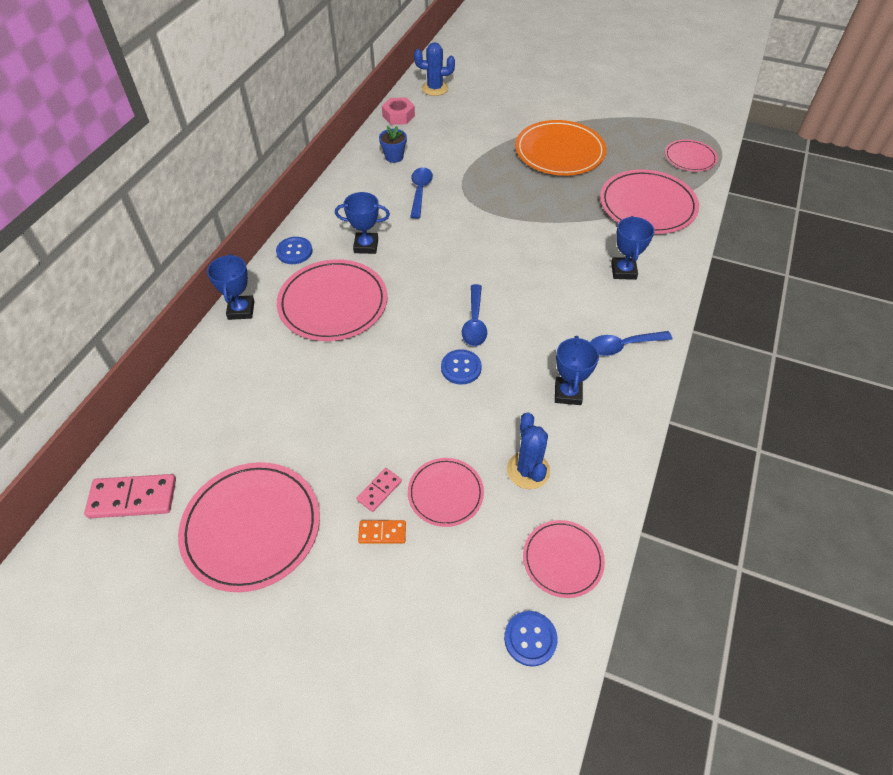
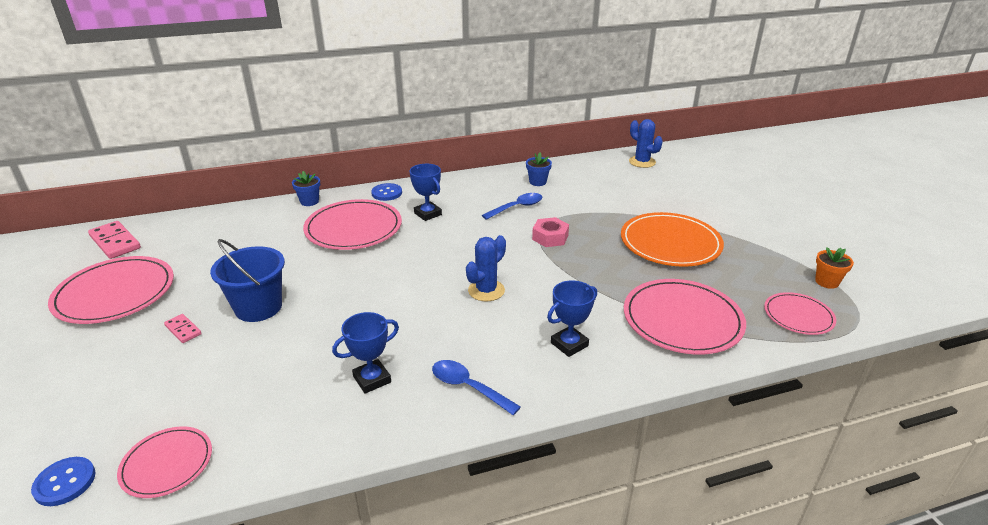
camera: 50 degrees right, 20 degrees down
blue trophy [207,254,254,320] -> blue flower pot [292,171,320,206]
pink domino [356,468,402,512] -> pink domino turned 45 degrees clockwise [164,314,202,343]
orange domino [358,520,406,544] -> none
pink nut [382,98,415,125] -> pink nut moved to [532,217,569,247]
pink plate [408,458,484,527] -> none
blue button [441,349,482,385] -> none
blue spoon [462,284,487,346] -> none
blue cactus [507,412,550,489] -> blue cactus moved to [466,235,506,301]
none -> blue bucket [210,239,285,322]
none -> orange flower pot [815,247,854,289]

